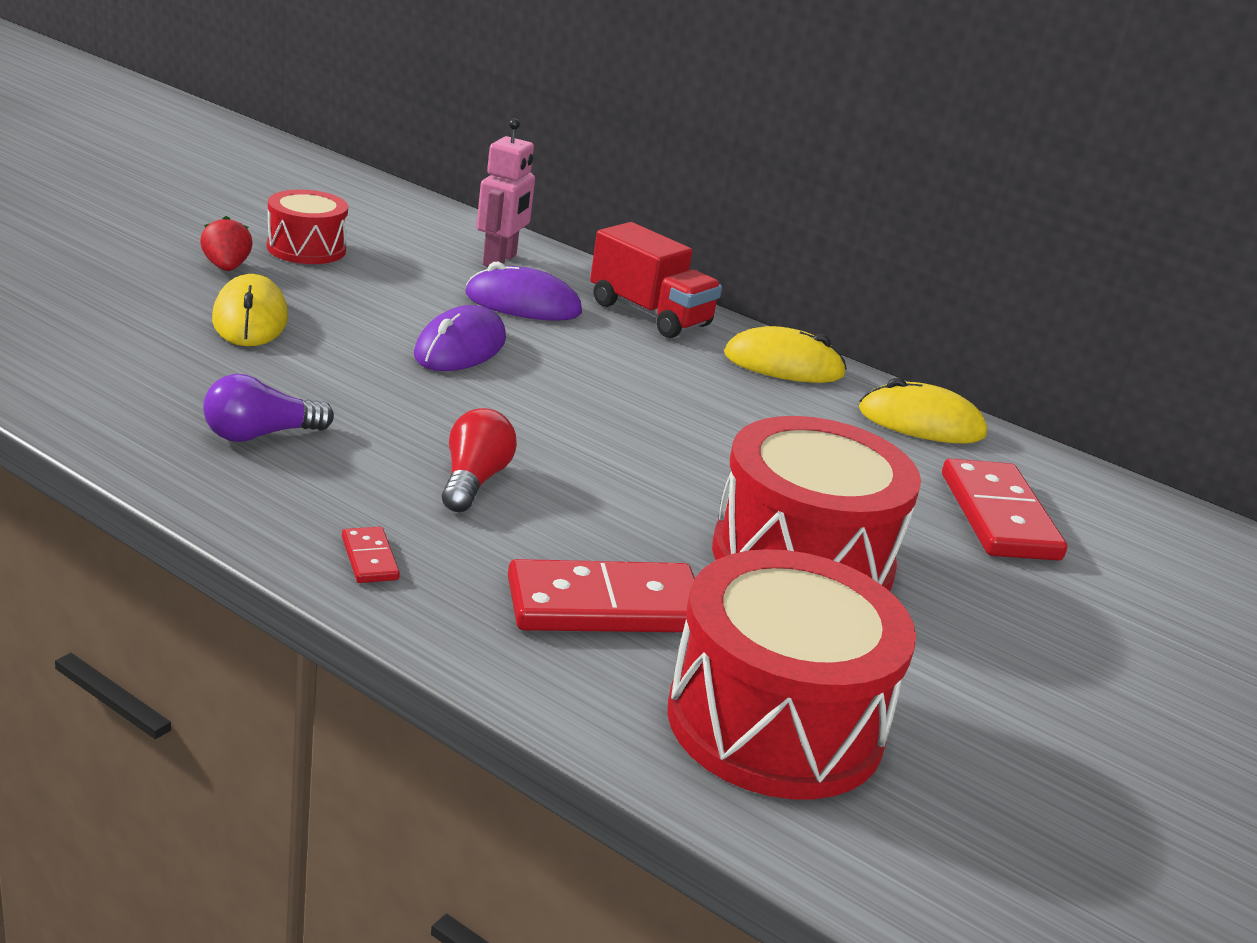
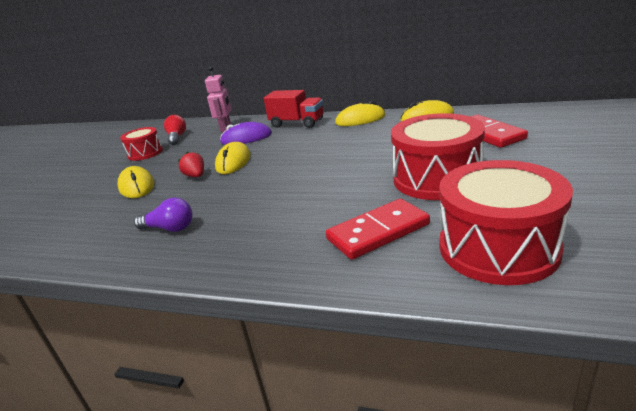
camera: 10 degrees left, 0 degrees up
red strawberry [200,216,253,271] -> red strawberry moved to [178,152,204,177]
purple light bulb [203,374,334,442] -> purple light bulb turned 120 degrees counterclockwise [134,198,192,232]
red domino [342,527,400,583] -> none
purple mouse [414,305,506,371] -> yellow mouse [215,142,251,174]
red light bulb [442,408,517,512] -> red light bulb moved to [164,115,186,145]

